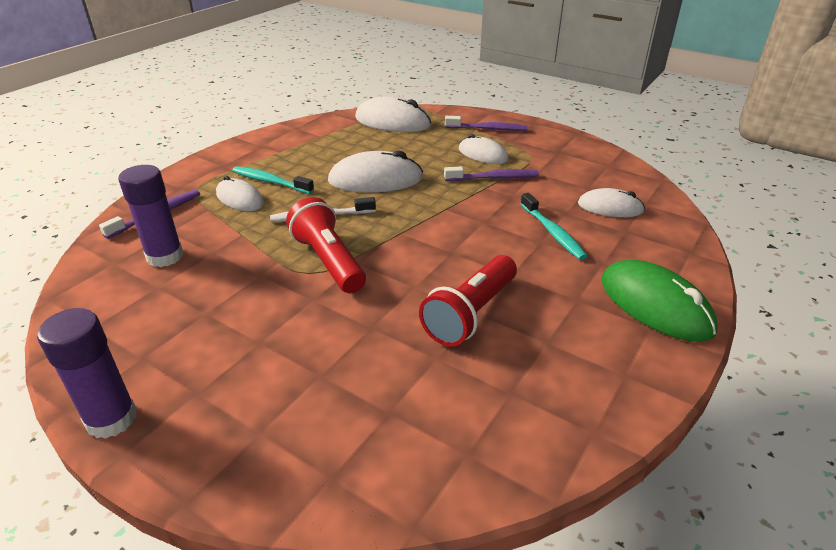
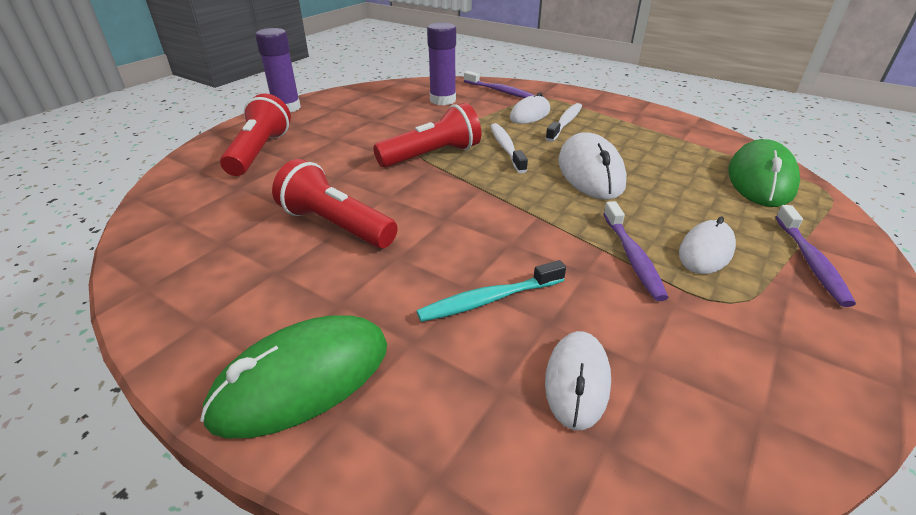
camera: 90 degrees right, 0 degrees up
turquoise toothbrush [232,166,314,194] -> white toothbrush [545,103,582,142]
white mouse [355,96,432,132] -> green mouse [728,139,800,207]
none -> red flashlight [220,93,291,176]

